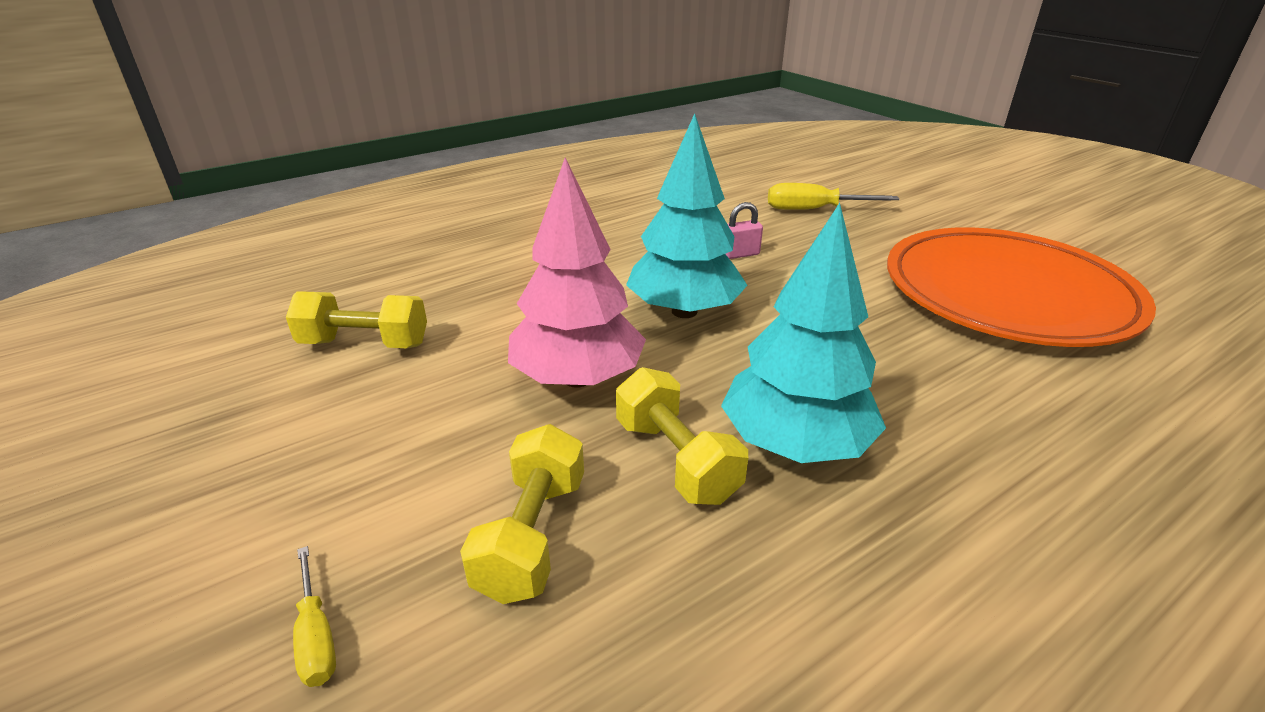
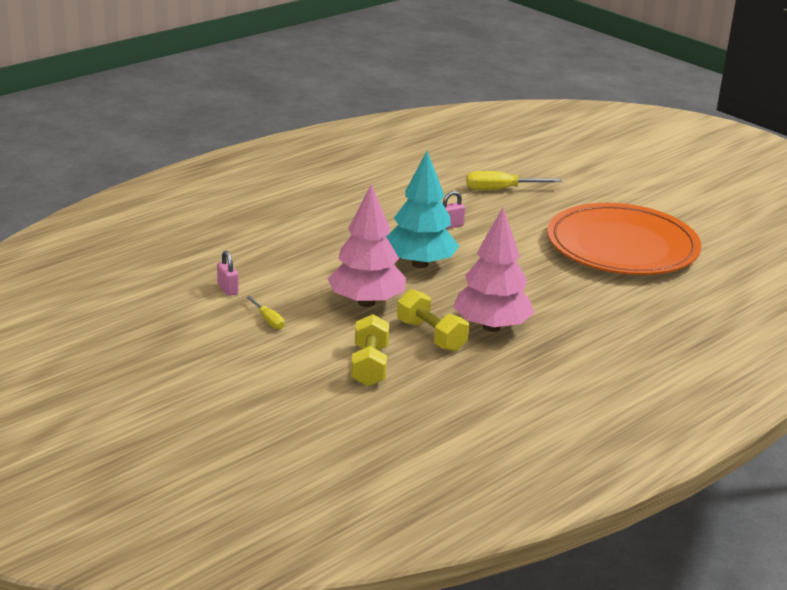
camera: 10 degrees left, 5 degrees down
yellow dumbbell [286,291,427,348] -> pink padlock [217,251,239,296]
yellow screwdriver [293,546,336,687] -> yellow screwdriver moved to [246,296,285,329]
turquoise tree [721,203,886,463] -> pink tree [453,208,535,332]

